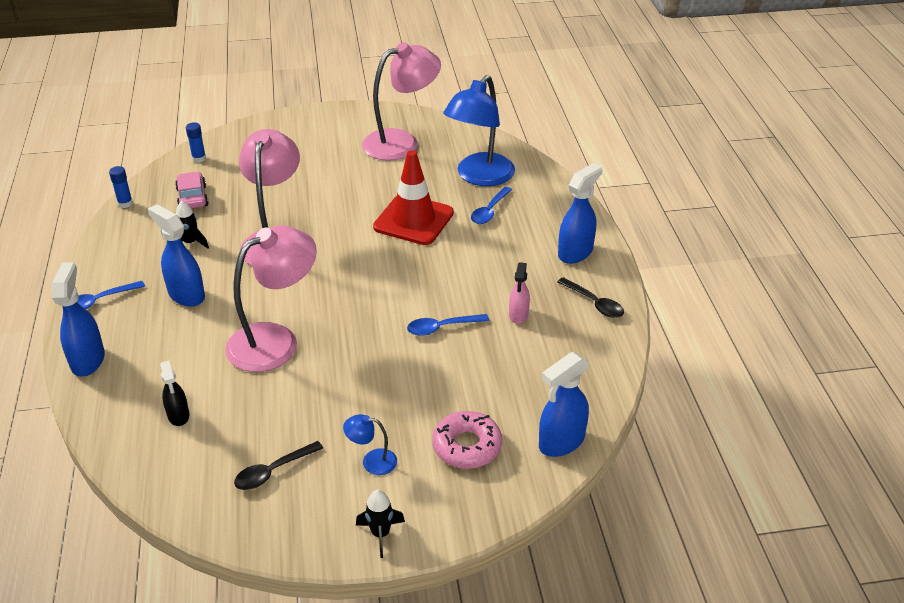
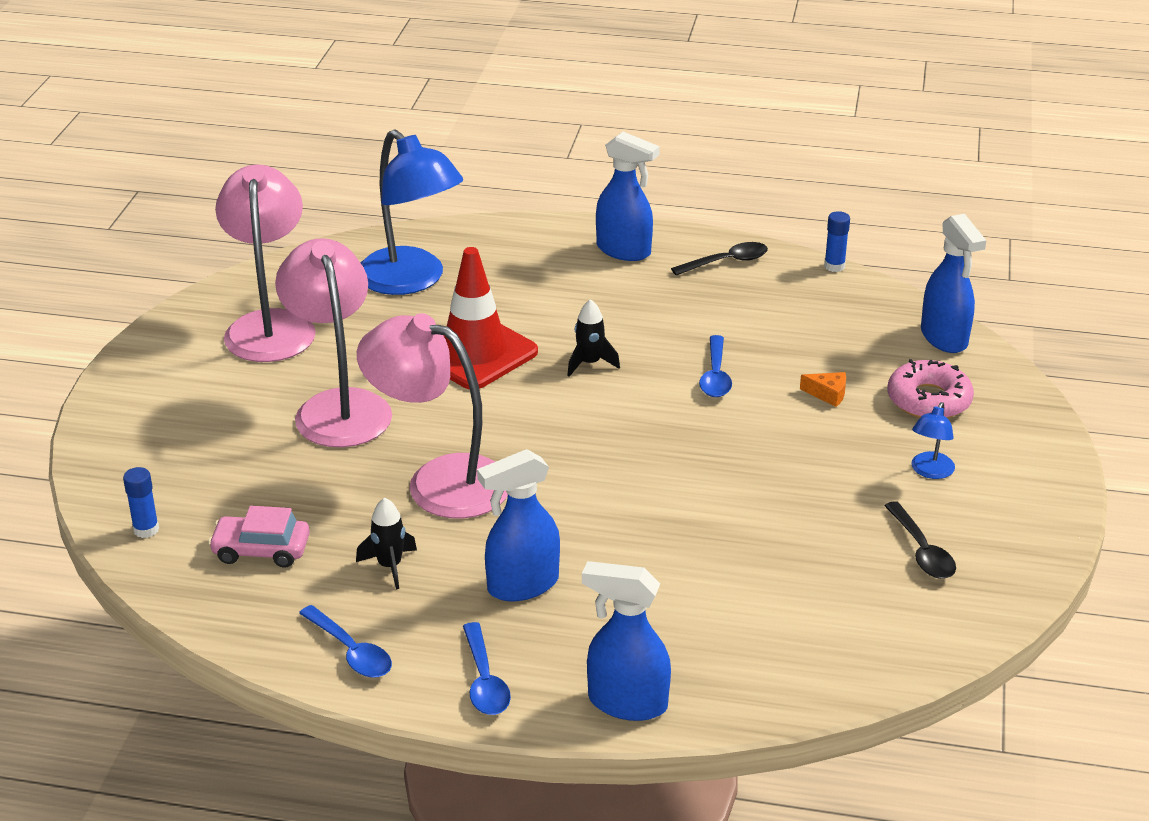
camera: 70 degrees left, 5 degrees down
blue glue stick [109,166,133,208] -> blue glue stick moved to [824,211,850,272]
black spray bottle [160,361,189,426] -> none
pink lamp [225,225,317,372] -> pink lamp moved to [275,238,392,447]
black rocket [356,490,405,558] -> black rocket moved to [567,299,620,377]
blue spoon [471,187,512,224] -> blue spoon moved to [299,605,392,678]
pink spray bottle [509,262,530,324] -> none
blue spray bottle [558,163,603,264] -> blue spray bottle turned 150 degrees clockwise [596,132,660,261]
none -> orange cheese [800,372,846,407]

